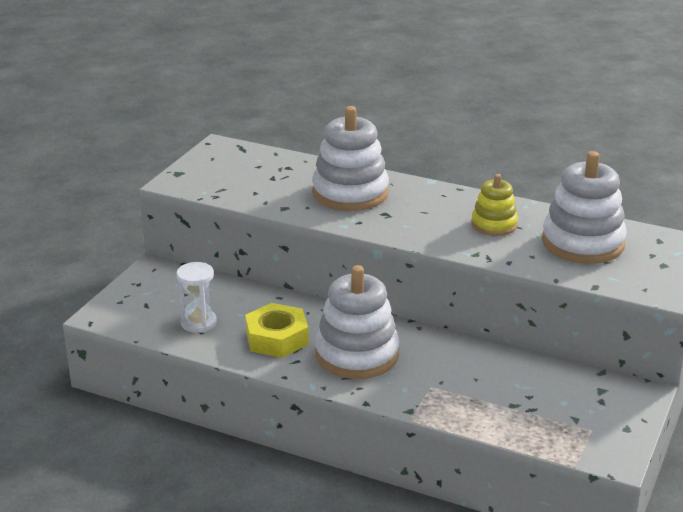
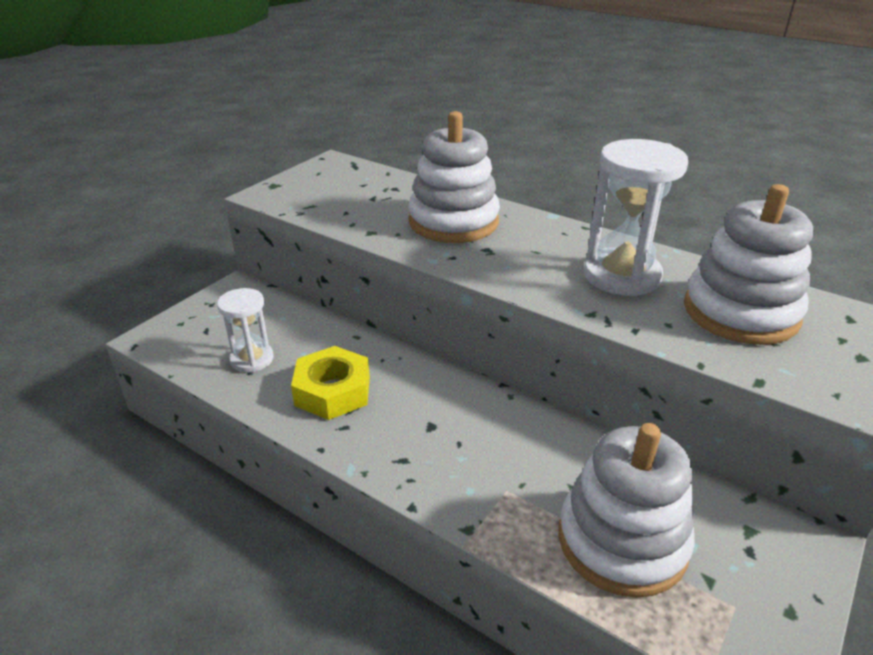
camera: 10 degrees right, 5 degrees up
white stacking toy [315,265,399,379] -> white stacking toy moved to [559,423,695,598]
yellow stacking toy [471,174,518,236] -> white hourglass [584,139,688,296]

